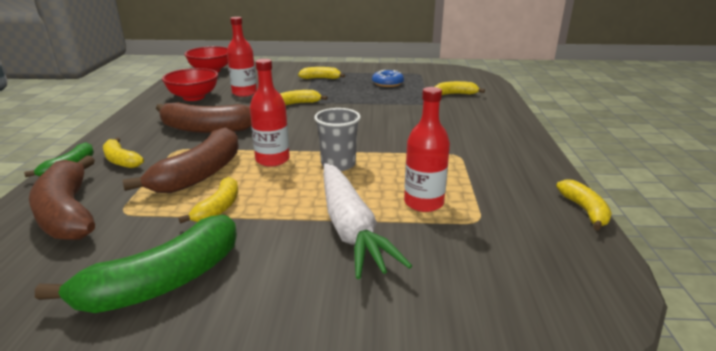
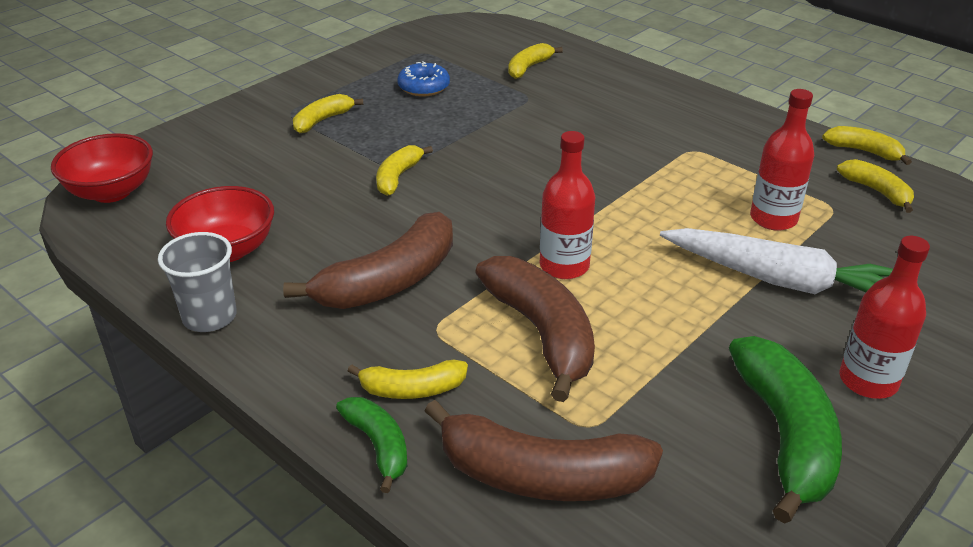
camera: 50 degrees left, 10 degrees up
yellow banana [178,177,238,224] -> yellow banana moved to [837,159,914,213]
red bottle [227,17,257,97] -> red bottle moved to [839,236,930,399]
grey cup [314,108,361,171] -> grey cup moved to [158,232,237,332]

